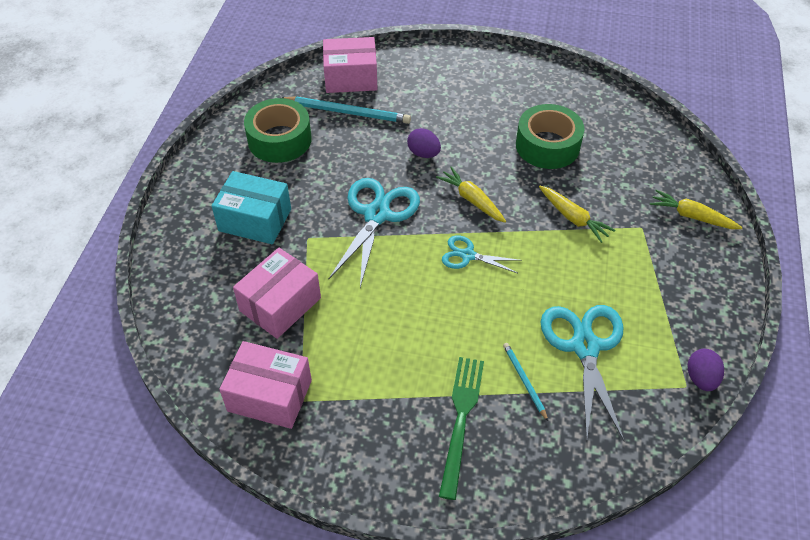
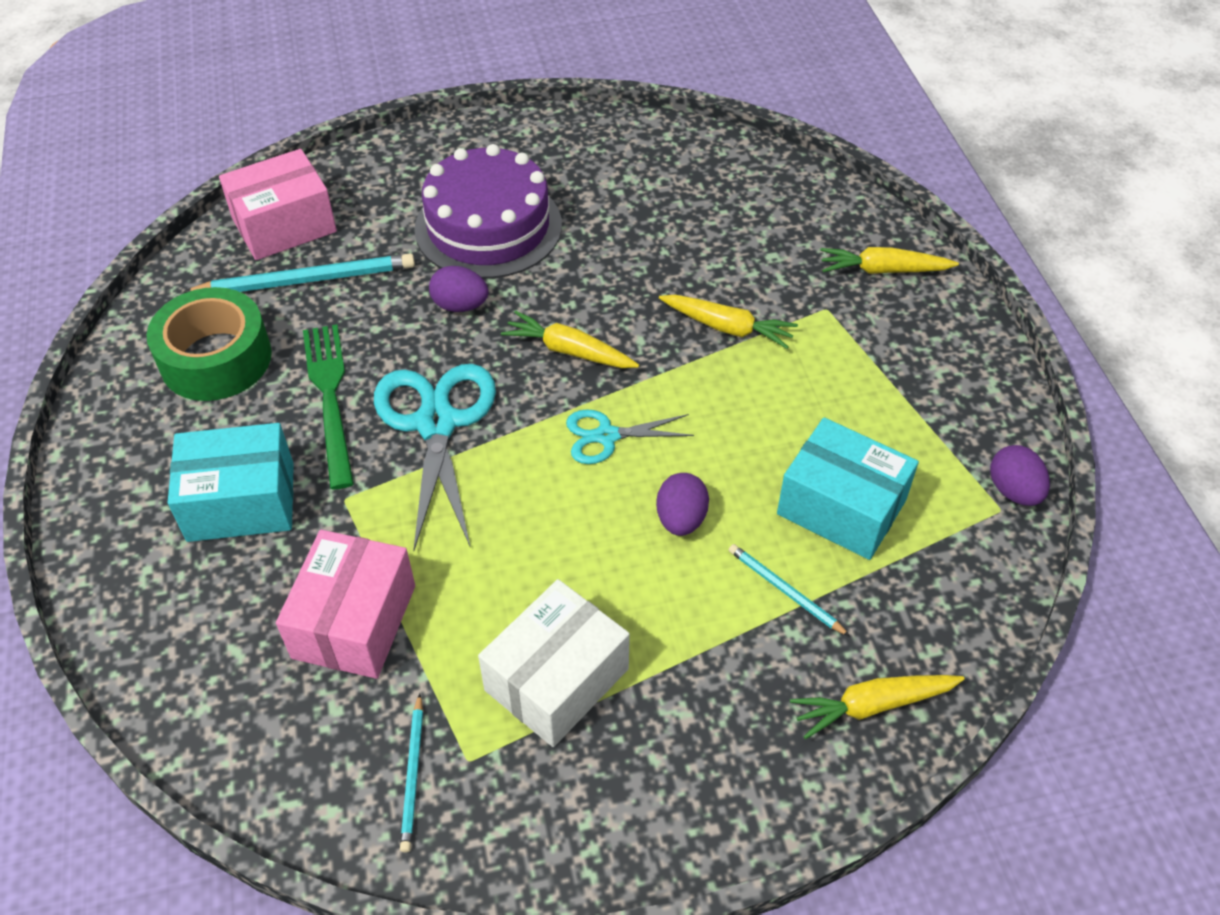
camera: 25 degrees left, 0 degrees up
pink box [219,341,312,429] -> turquoise pencil [400,693,423,852]
green fork [439,357,484,500] -> green fork moved to [303,324,354,489]
green tape [516,104,584,169] -> none
turquoise scissors [541,305,624,441] -> turquoise box [777,417,919,560]
none -> purple cake [414,144,562,279]
none -> white box [478,579,630,747]
none -> purple egg [656,473,709,536]
none -> yellow carrot [790,675,964,739]

